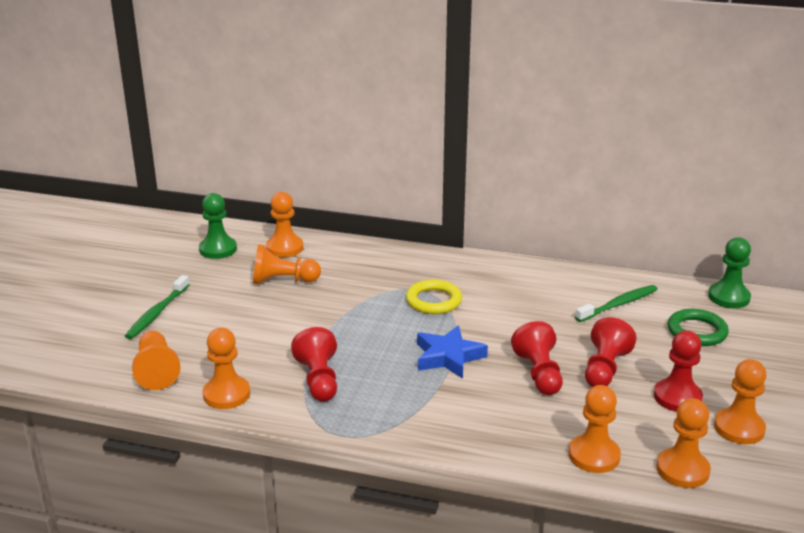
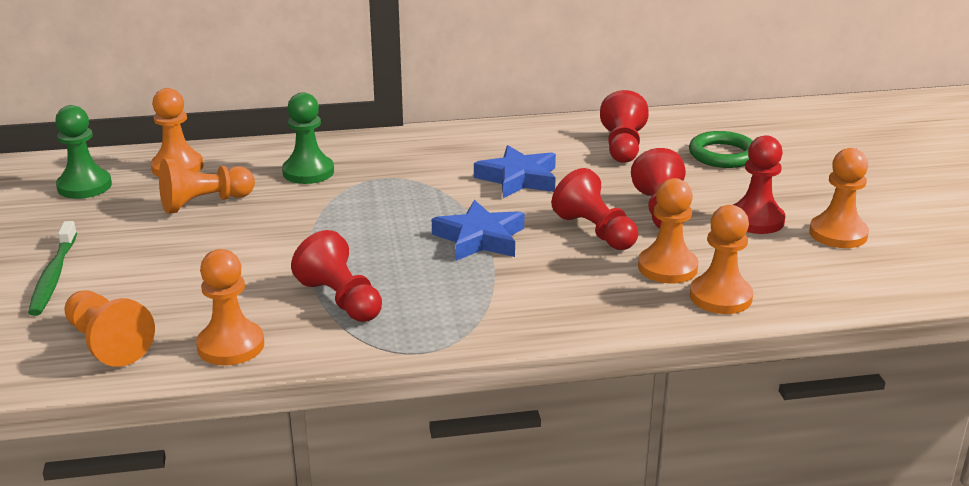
camera: 25 degrees left, 0 degrees up
yellow ring [406,280,462,314] -> none
green toothbrush [575,285,658,322] -> red pawn [600,90,649,163]
orange pawn [656,398,711,488] -> orange pawn moved to [638,178,699,283]
green pawn [708,237,751,308] -> green pawn moved to [282,92,334,184]
none -> blue star [474,145,556,198]

